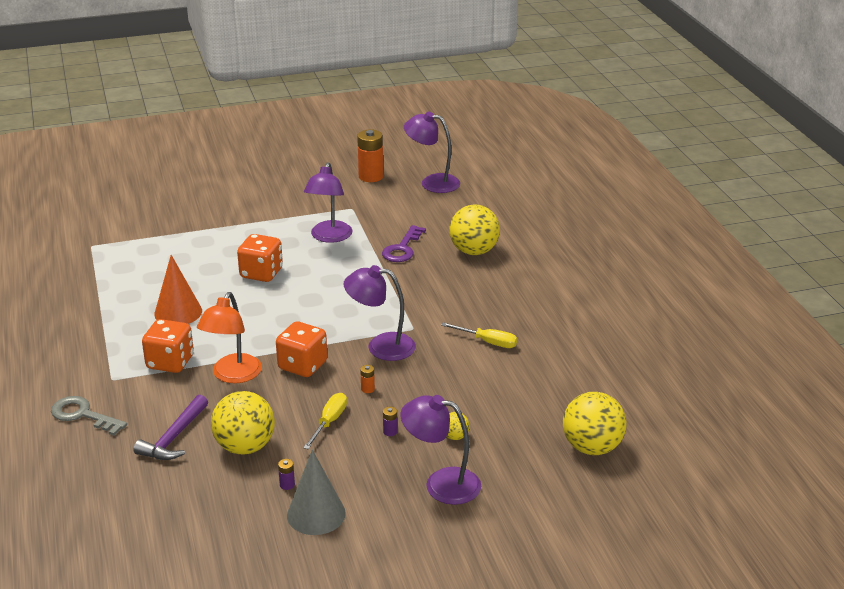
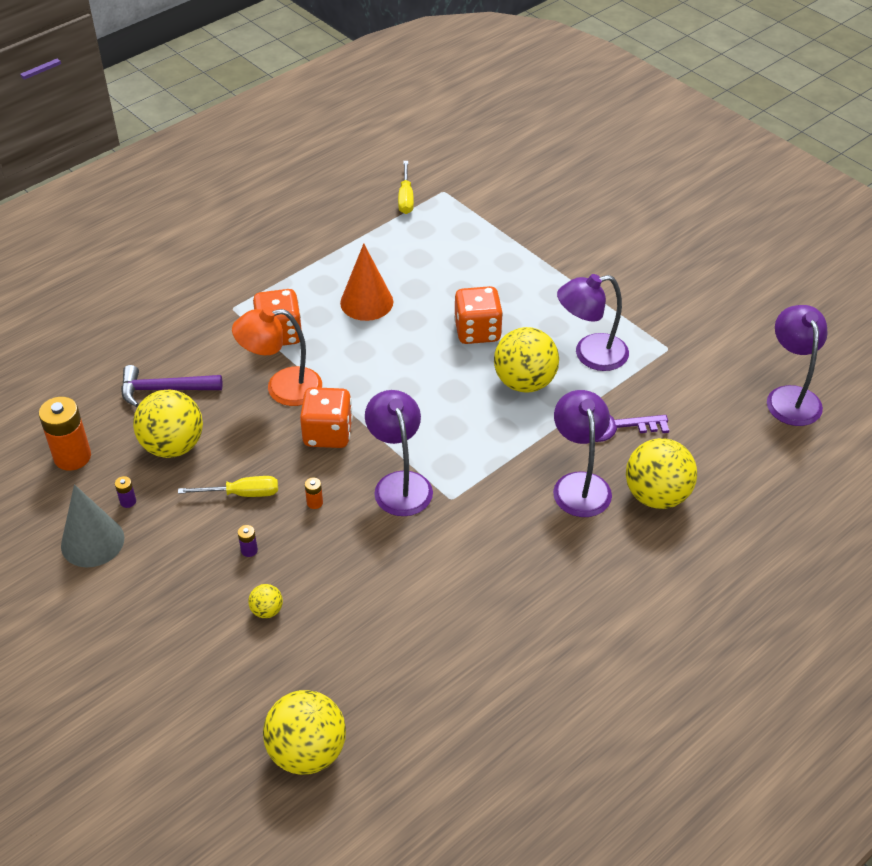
camera: 65 degrees right, 15 degrees up
grey key [51,396,127,436] -> none
orange battery [357,129,383,182] -> orange battery moved to [39,397,91,471]
purple lamp [400,395,481,505] -> purple lamp moved to [553,390,612,517]
yellow screwdriver [441,322,517,348] -> yellow screwdriver moved to [398,161,414,214]
none -> yellow ball [494,327,559,393]

